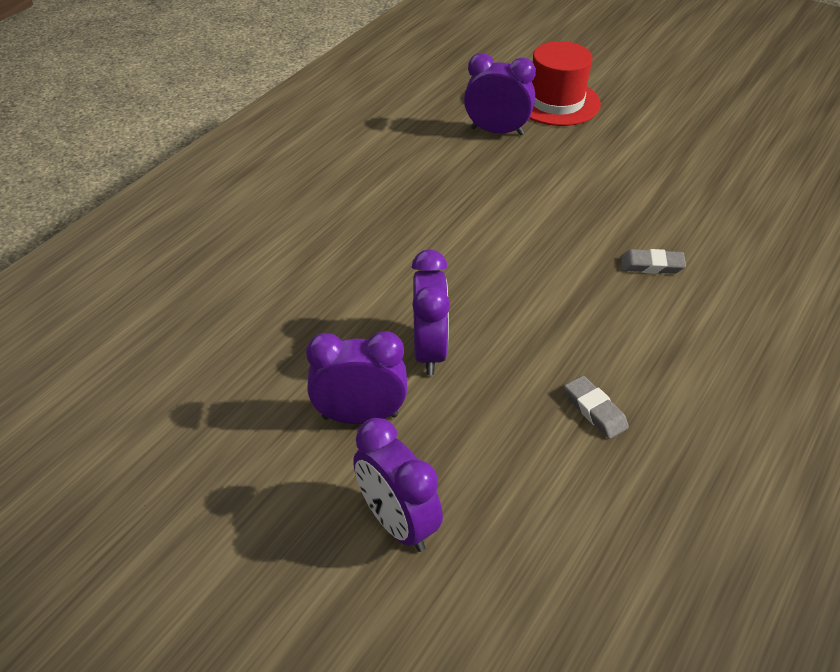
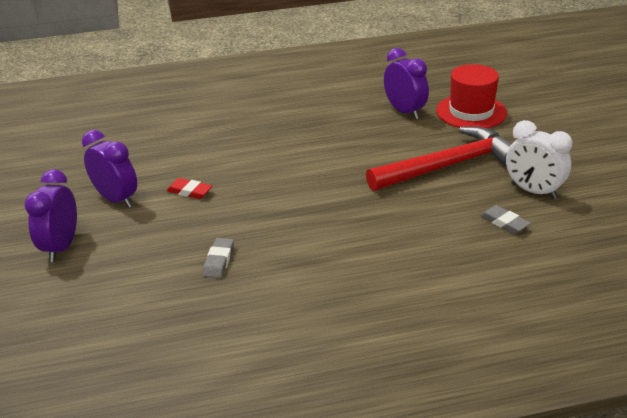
camera: 45 degrees right, 10 degrees down
purple clock [412,250,450,375] -> red eraser [166,178,212,199]
grey eraser [621,249,686,274] -> grey eraser moved to [480,205,531,234]
none -> red hammer [366,126,512,191]
none -> white clock [506,120,572,199]

